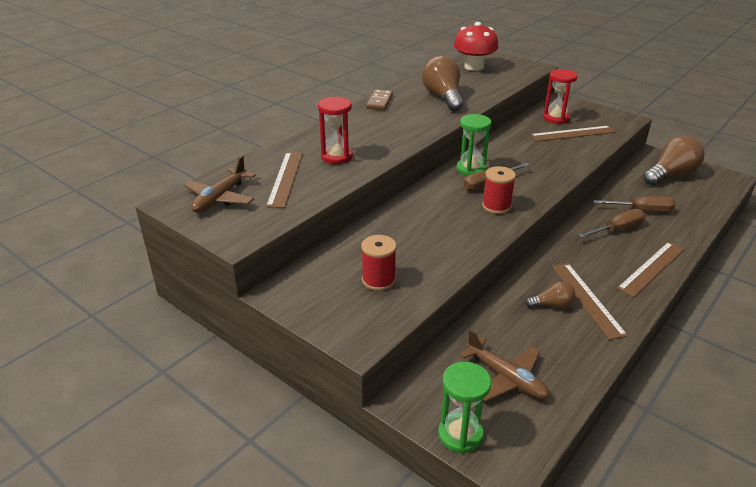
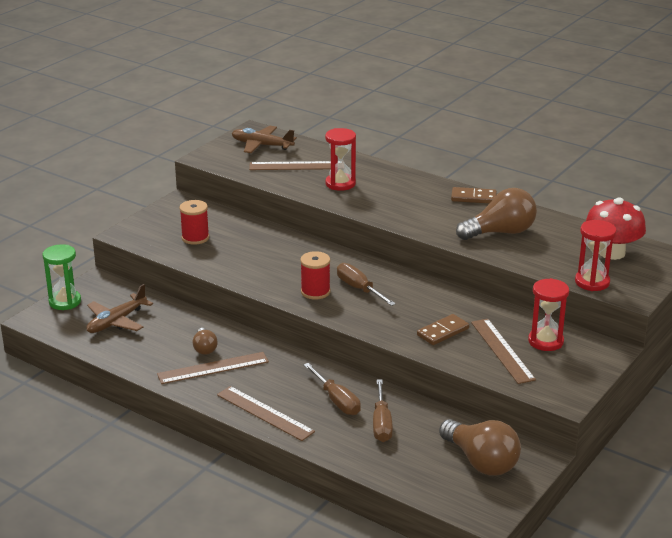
camera: 85 degrees right, 5 degrees down
green hourglass [457,114,492,176] -> none
none -> brown domino [417,314,469,345]
none -> red hourglass [575,220,617,291]

